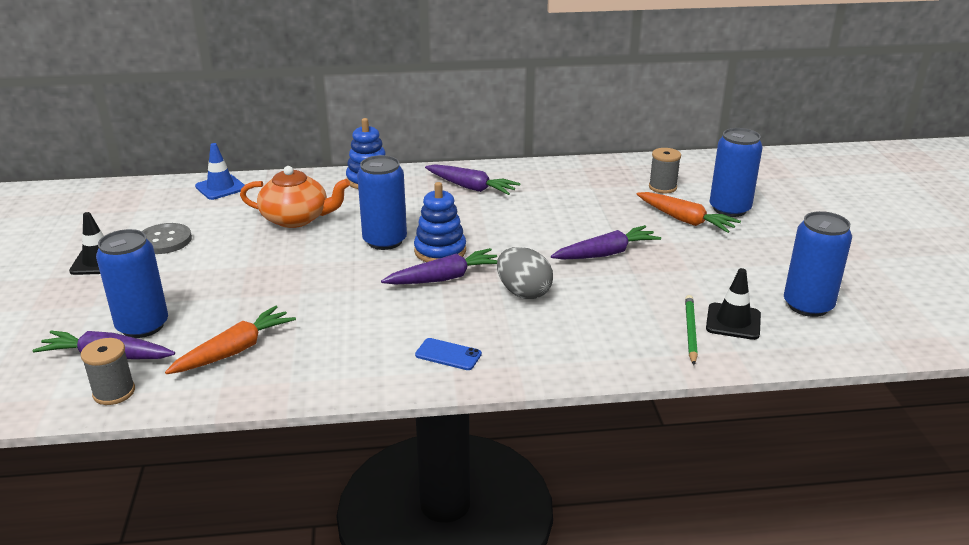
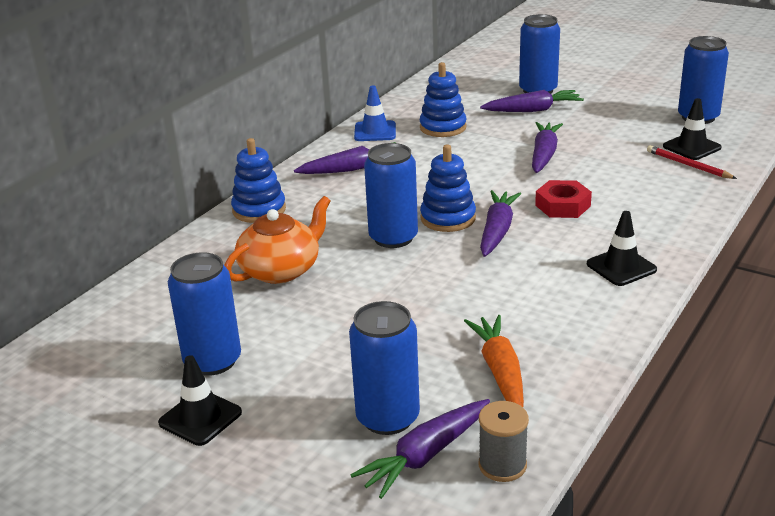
camera: 50 degrees left, 0 degrees up
grey button [142,223,192,254] -> blue can [168,252,241,376]
blue traffic cone [195,143,245,200] -> blue traffic cone moved to [354,85,396,141]
blue phone [415,338,482,370] -> black traffic cone [587,211,657,286]
grey egg [497,247,553,299] -> red nut [535,180,592,218]
orange carrot [637,192,741,233] -> purple carrot [480,90,584,112]
grey spool [649,148,681,193] -> none
green pencil [685,295,698,365] -> red pencil [647,145,737,179]
none -> blue stacking toy [420,62,467,137]

